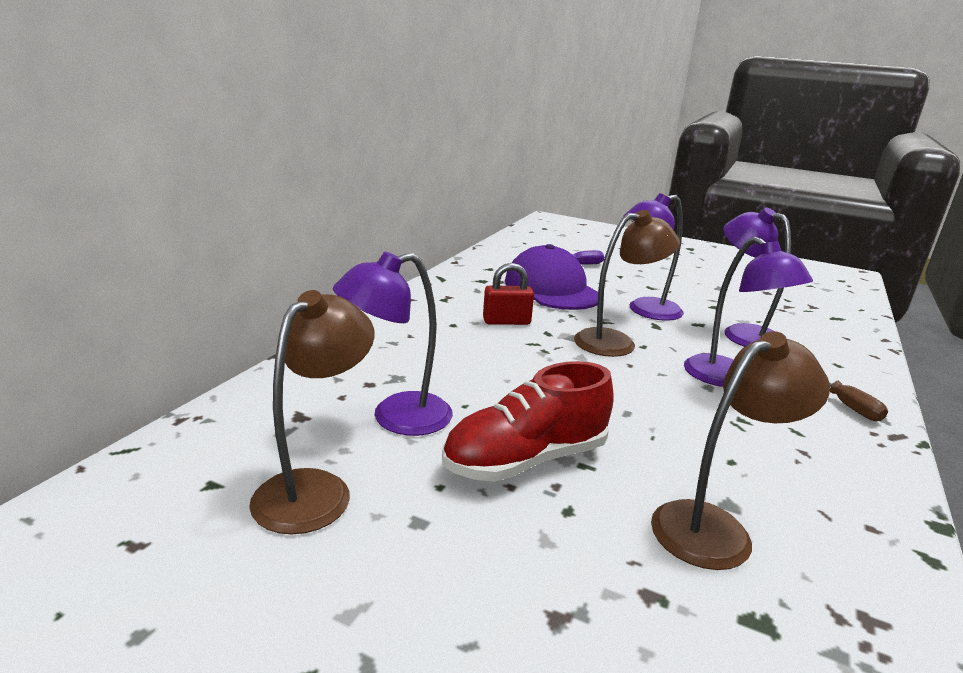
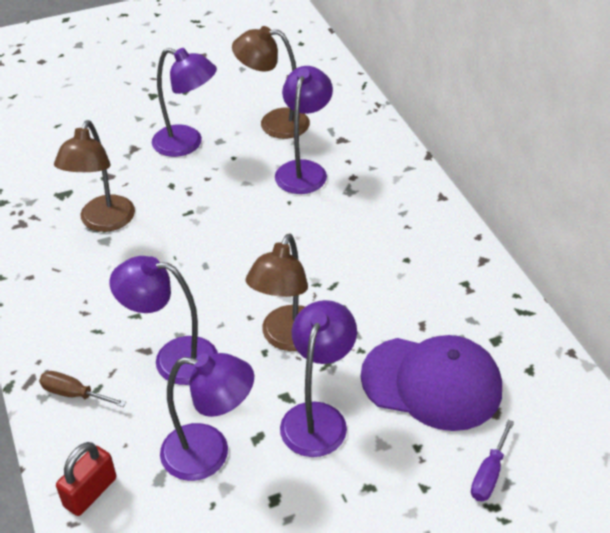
camera: 135 degrees right, 20 degrees up
brown lamp [249,290,375,534] -> brown lamp turned 120 degrees clockwise [232,26,310,139]
red shoe [442,361,614,482] -> none
red padlock [483,263,534,325] -> red padlock moved to [56,442,116,516]
none -> purple lamp [152,48,217,157]

